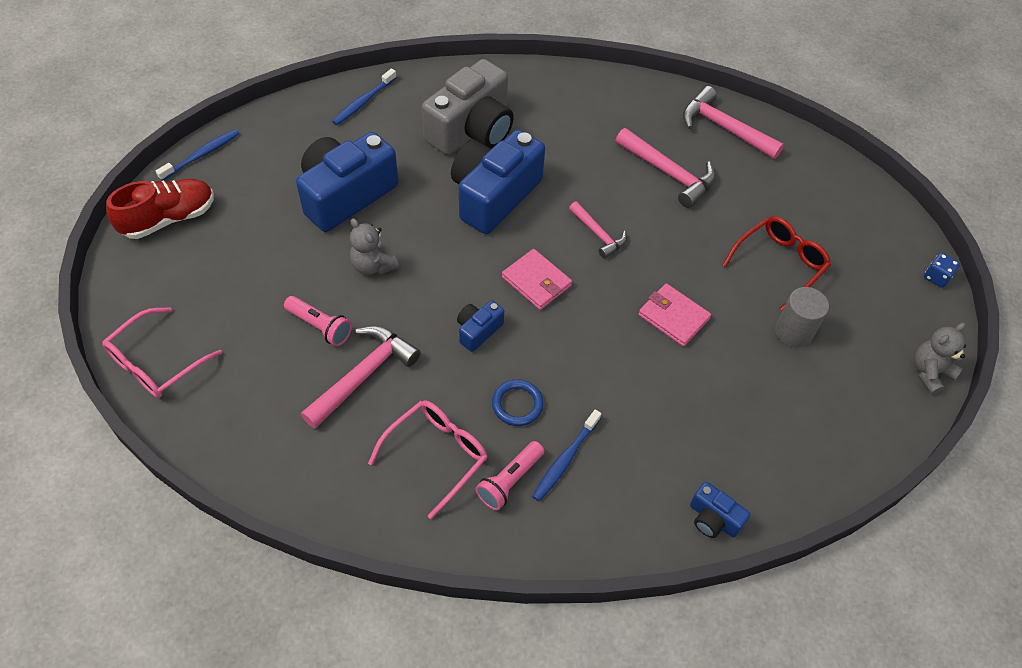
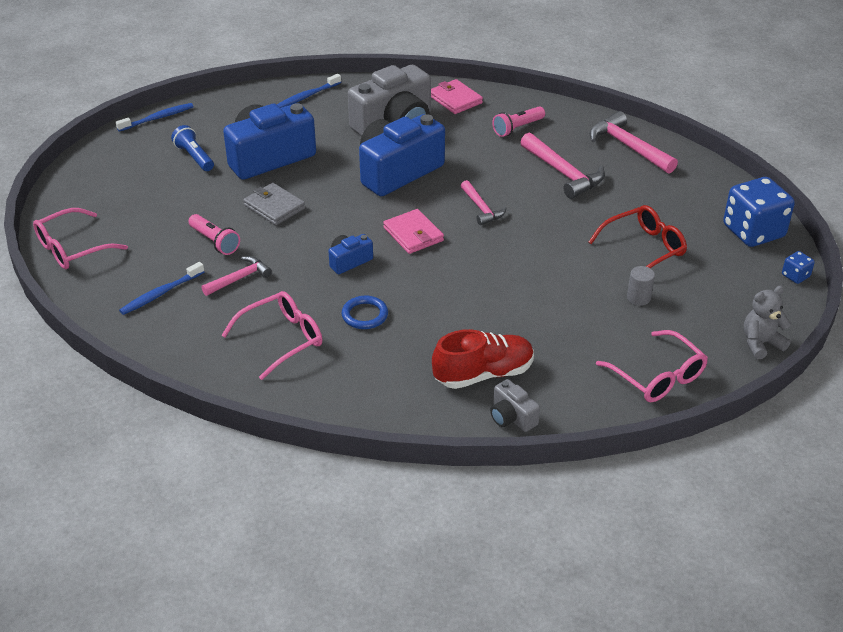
camera: 15 degrees right, 15 degrees down
red shoe [106,179,214,239] -> red shoe moved to [432,329,534,389]
pink hammer [301,326,421,429] -> pink hammer [201,256,272,296], size x0.61
grey teddy bear [350,218,399,275] -> grey wallet [243,183,305,225]
pink flashlight [475,441,544,510] -> pink flashlight moved to [492,106,545,137]
blue toothbrush [532,409,601,501] -> blue toothbrush moved to [119,262,204,315]
pink wallet [638,283,711,347] -> pink wallet moved to [431,79,483,114]
blue camera [690,482,750,538] -> grey camera [490,379,540,432]
grey cylinder [775,287,829,348] -> grey cylinder [627,266,655,306], size x0.66
none -> blue flashlight [171,125,214,171]
none -> pink glasses [596,330,708,402]
none -> blue dice [723,177,795,247]

